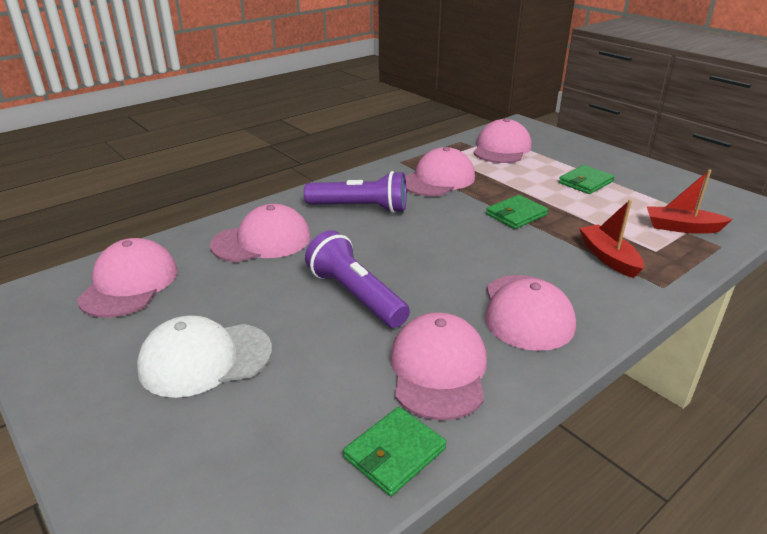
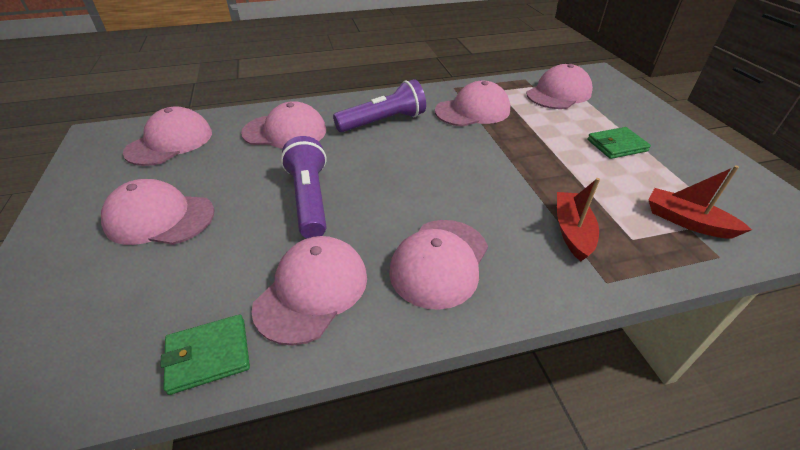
camera: 25 degrees right, 10 degrees up
white cap [137,315,272,398] -> pink cap [101,179,214,245]
purple flashlight [304,171,406,213] -> purple flashlight turned 60 degrees counterclockwise [333,79,426,132]
green wallet [486,195,548,229] -> none

